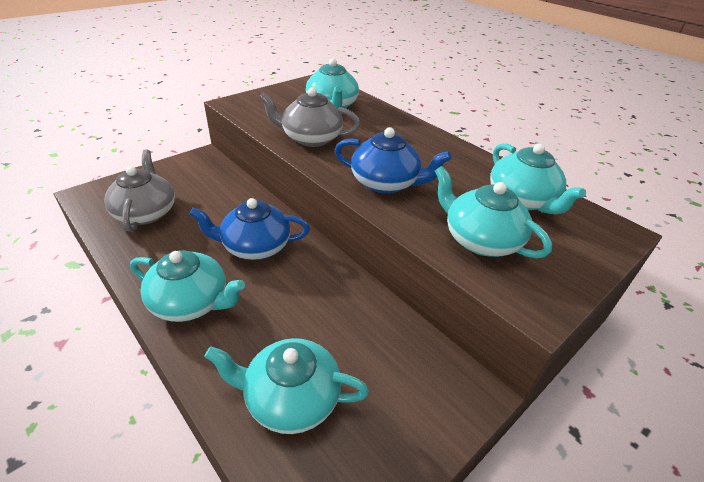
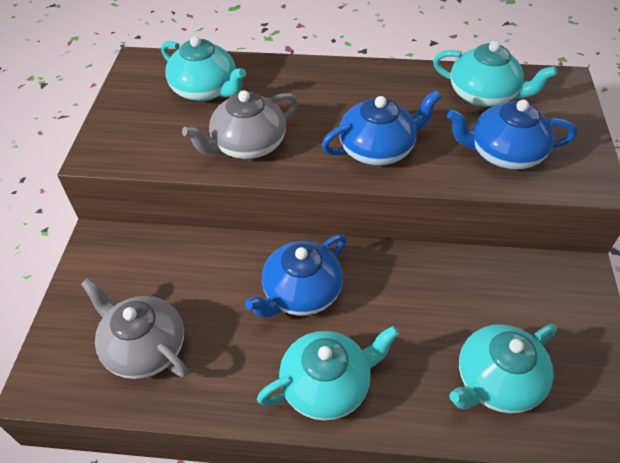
camera: 40 degrees left, 10 degrees up
turquoise teapot [435,166,552,258] -> blue teapot [447,100,577,170]

